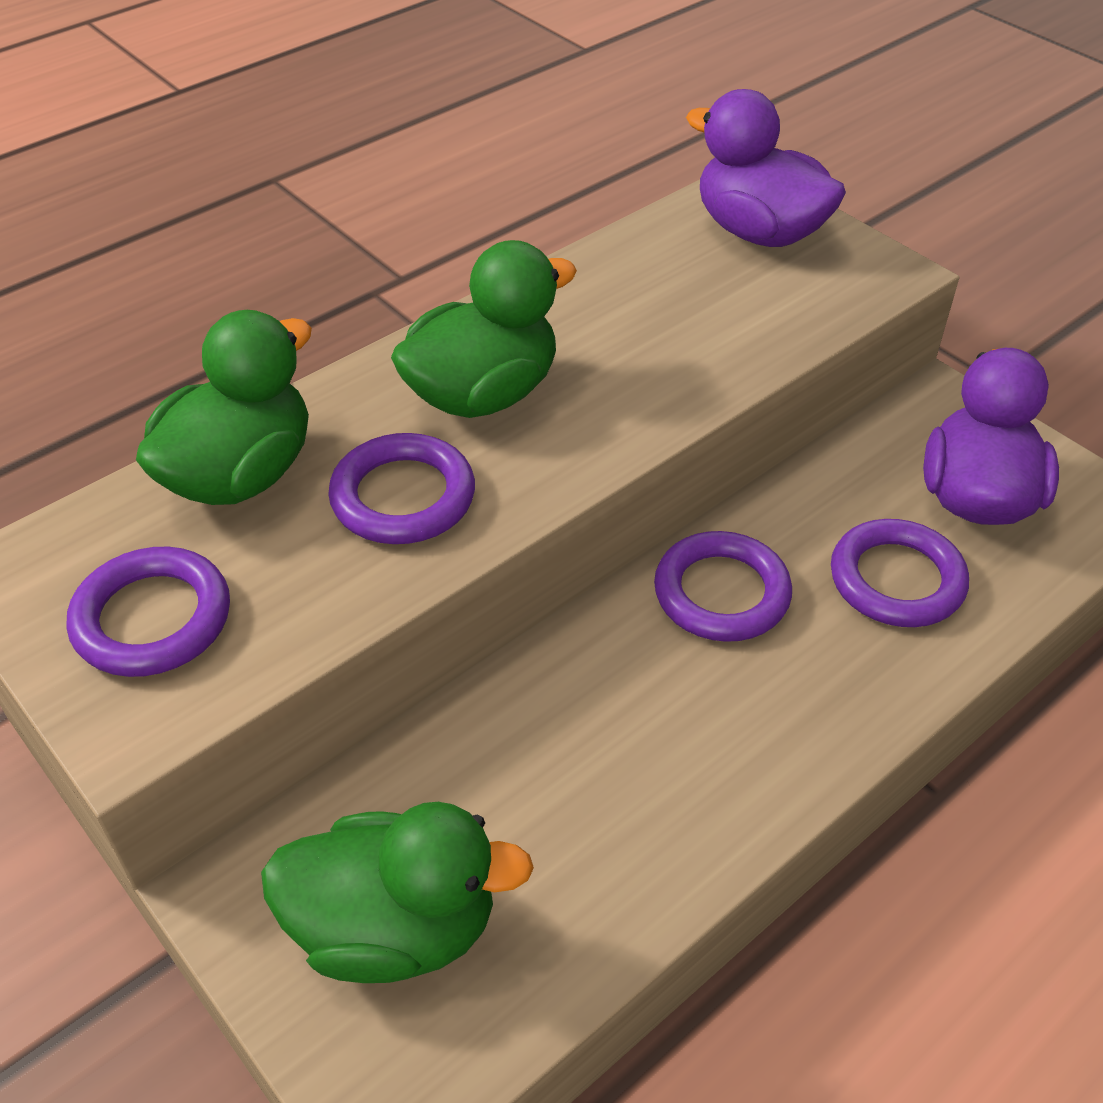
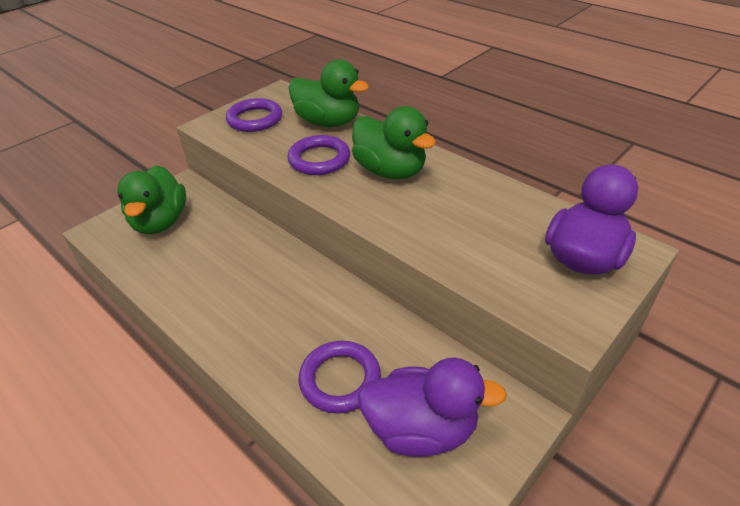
camera: 85 degrees right, 5 degrees down
purple ring [654,531,792,642] -> none

